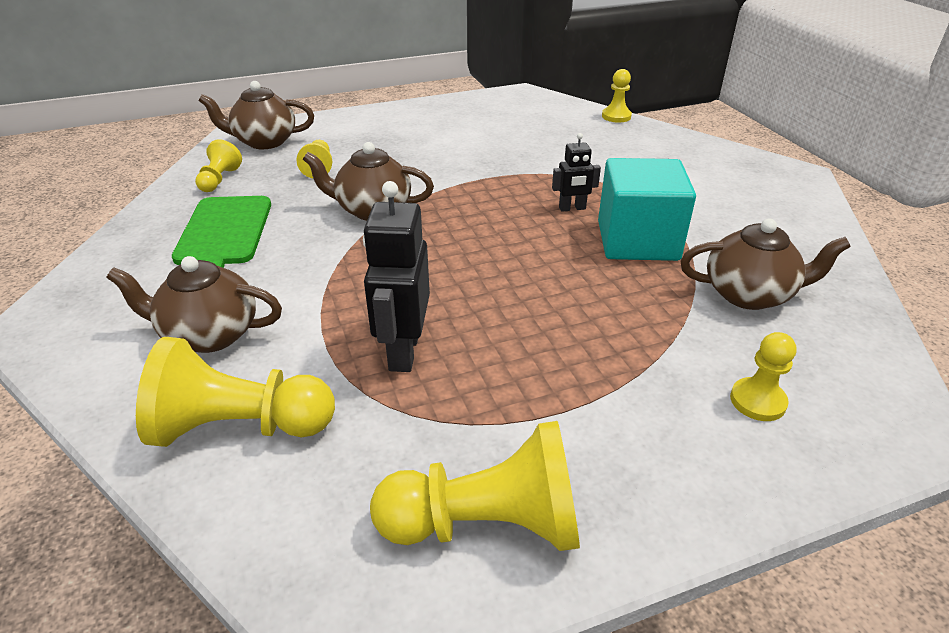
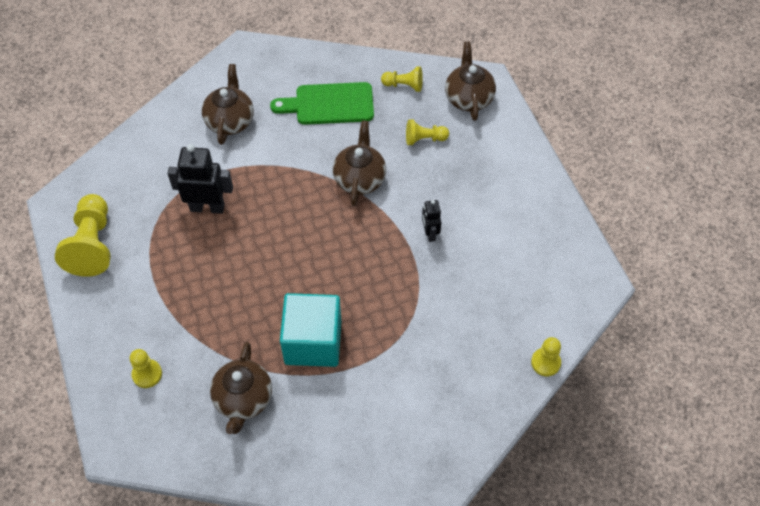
camera: 90 degrees right, 20 degrees up
yellow pawn [136,337,335,447] -> none
black robot [552,133,601,212] -> black robot moved to [422,200,441,242]

